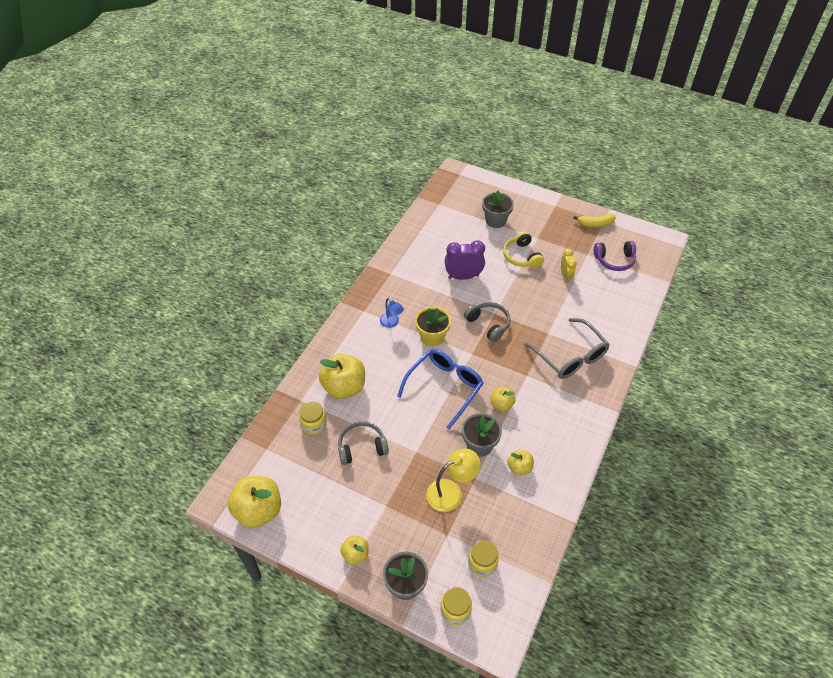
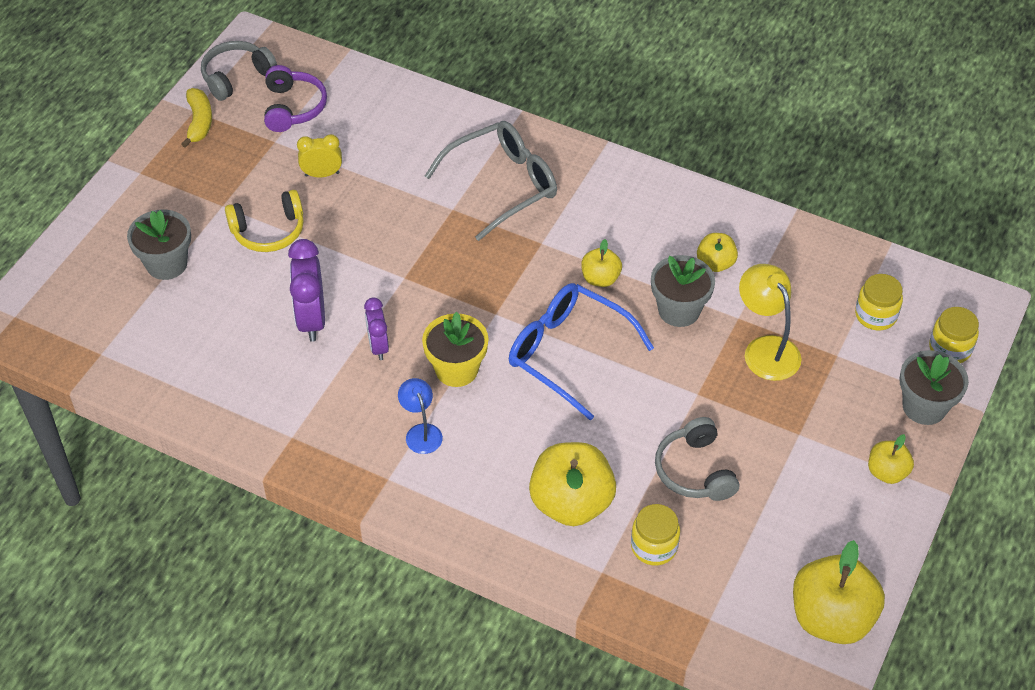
camera: 90 degrees left, 0 degrees up
blue lamp [380,298,404,328] -> blue lamp turned 75 degrees counterclockwise [398,378,443,454]
grey headphones [464,302,511,342] -> grey headphones moved to [201,41,277,101]
none -> purple clock [364,297,389,360]

